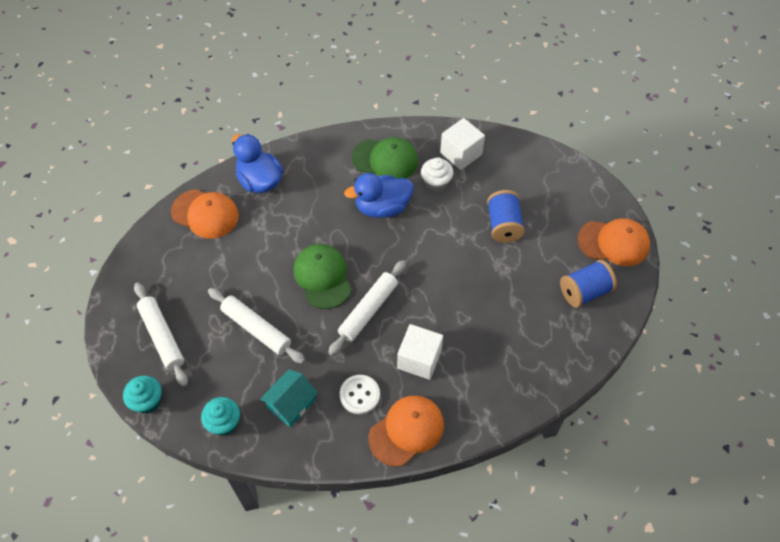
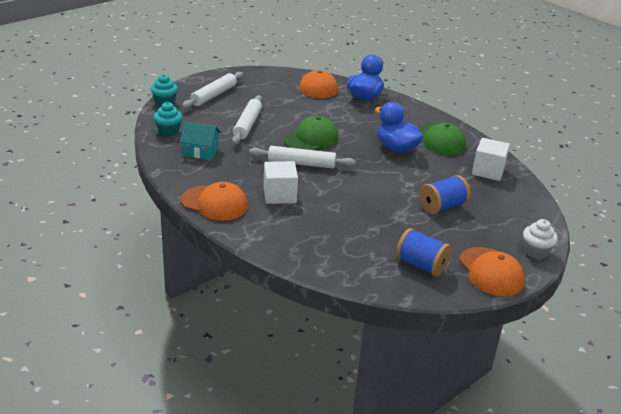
camera: 60 degrees right, 25 degrees down
white button [340,375,380,414] -> none
white cupcake [421,157,453,192] -> white cupcake moved to [523,219,558,259]

